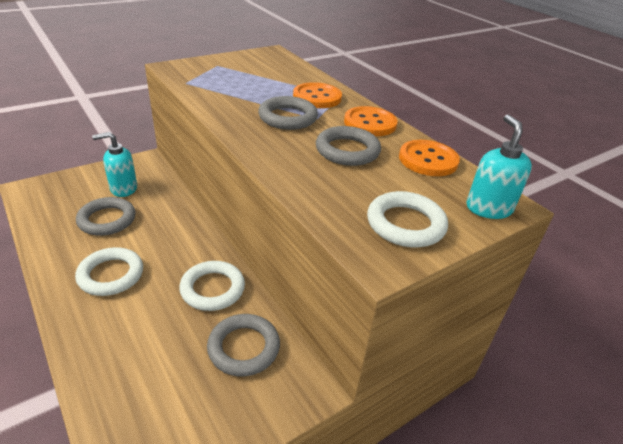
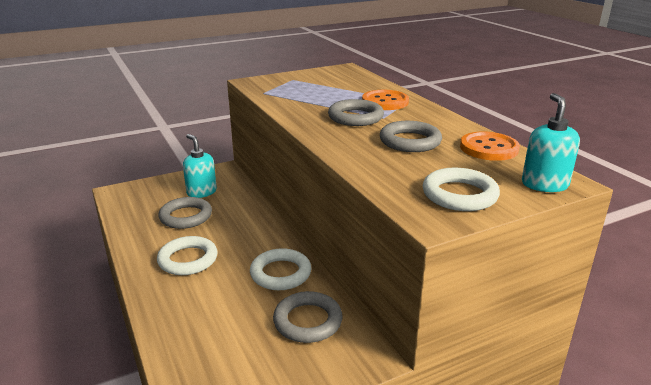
camera: 10 degrees right, 10 degrees down
turquoise soap dispenser [92,132,137,197] -> turquoise soap dispenser turned 60 degrees clockwise [183,134,217,198]
orange button [344,106,398,136] -> none

